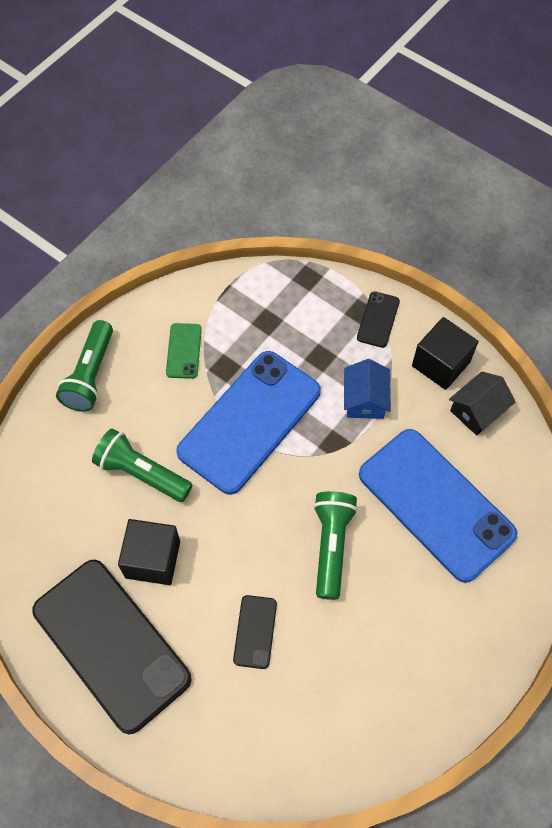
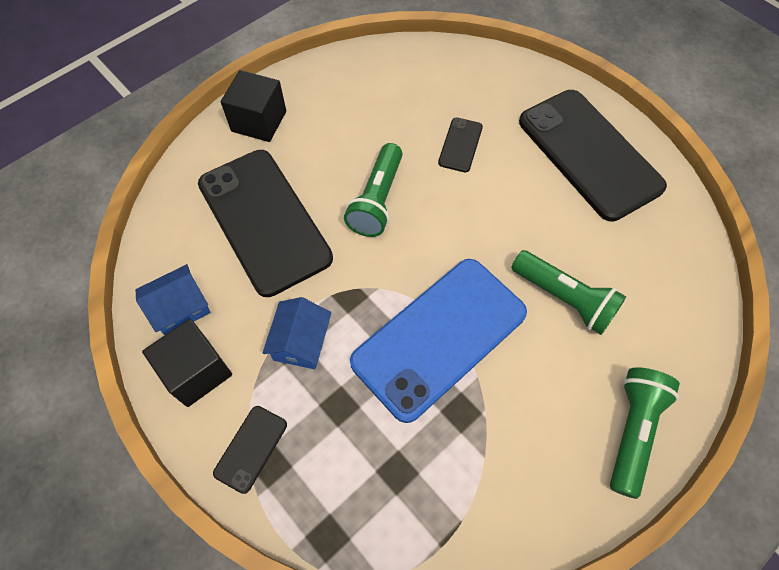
camera: 170 degrees left, 0 degrees up
black cube [118,519,180,585] -> black cube moved to [221,70,286,142]
green phone [166,323,202,379] -> none
blue phone [359,429,517,583] -> black phone [198,150,333,297]
black house [449,371,515,435] -> blue house [136,264,211,335]

